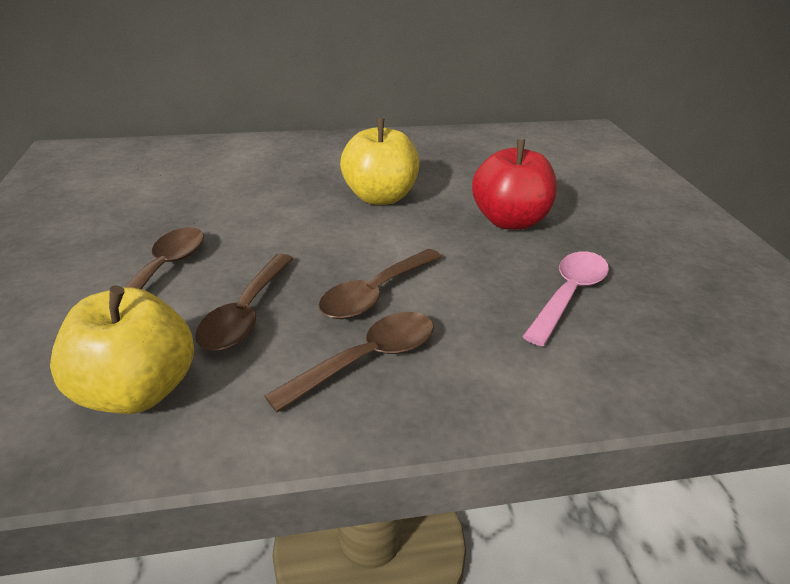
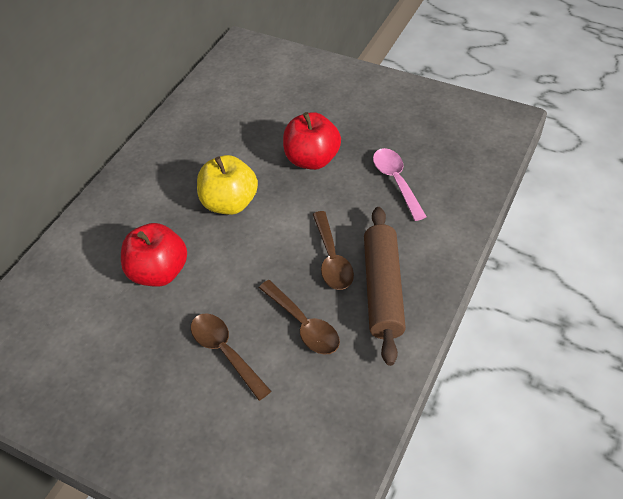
camera: 50 degrees left, 15 degrees up
yellow apple [50,285,194,414] -> none
brown spoon [264,312,434,412] -> brown rolling pin [364,207,406,366]
none -> red apple [121,223,187,287]

